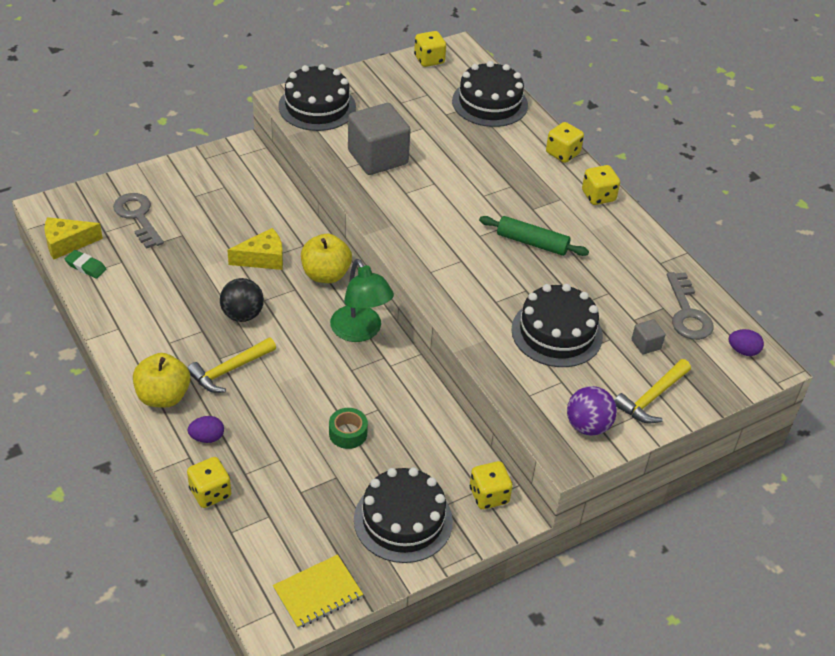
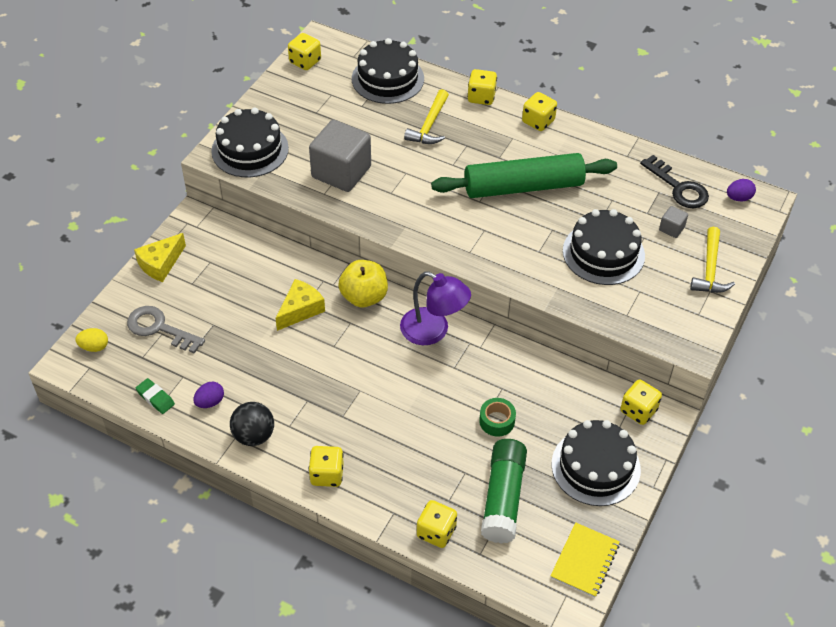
camera: 30 degrees left, 5 degrees up
yellow cheese [44,217,103,259] -> yellow cheese moved to [134,233,186,282]
green eraser [65,250,106,279] -> green eraser turned 45 degrees clockwise [136,378,175,414]
yellow apple [133,353,190,407] -> yellow dice [308,446,344,487]
purple egg [187,416,224,443] -> purple egg moved to [193,382,224,408]
yellow hammer [188,337,276,393] -> yellow hammer moved to [404,89,449,144]
black ball [220,278,264,322] -> black ball moved to [230,402,274,446]
green lamp [330,259,394,342] -> purple lamp [400,272,471,345]
green rolling pin [479,216,589,256] -> green rolling pin [431,153,617,198], size x1.78
purple ball [567,386,617,436] -> none
grey key [667,272,713,340] -> black key [640,155,709,208]
none -> yellow egg [75,328,108,352]
none -> green glue stick [481,439,527,544]

